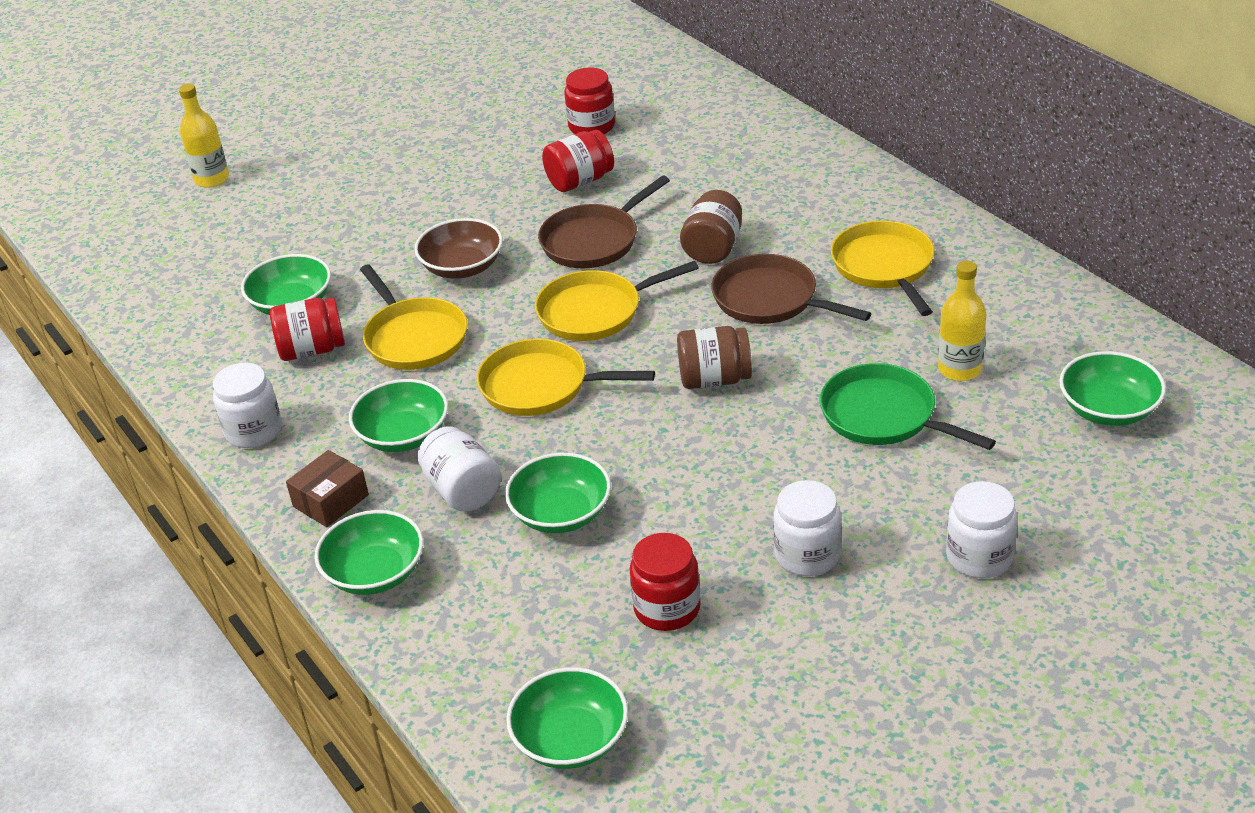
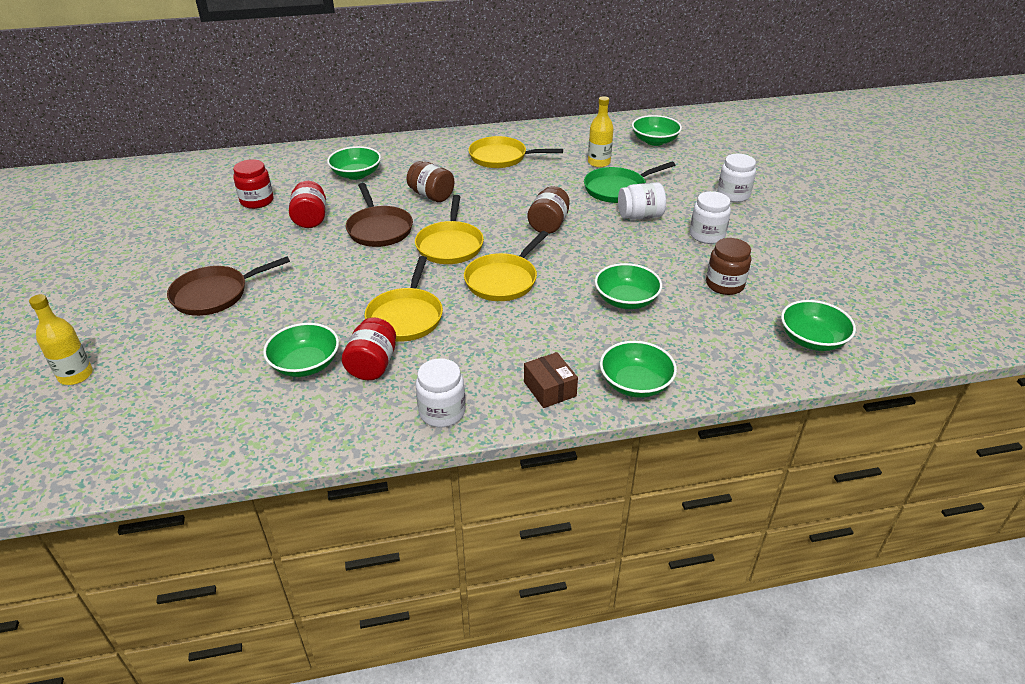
camera: 70 degrees left, 0 degrees up
green bowl [349,379,448,452] -> green bowl moved to [327,146,381,180]
yellow pan [360,264,468,370] -> yellow pan turned 105 degrees clockwise [365,256,443,342]
brown bowl [414,218,503,279] -> none
white jar [418,426,501,512] -> white jar moved to [618,182,666,220]
red jar [630,533,701,631] -> brown jar [706,238,751,295]
brown pan [711,254,871,324] -> brown pan moved to [167,256,290,316]

